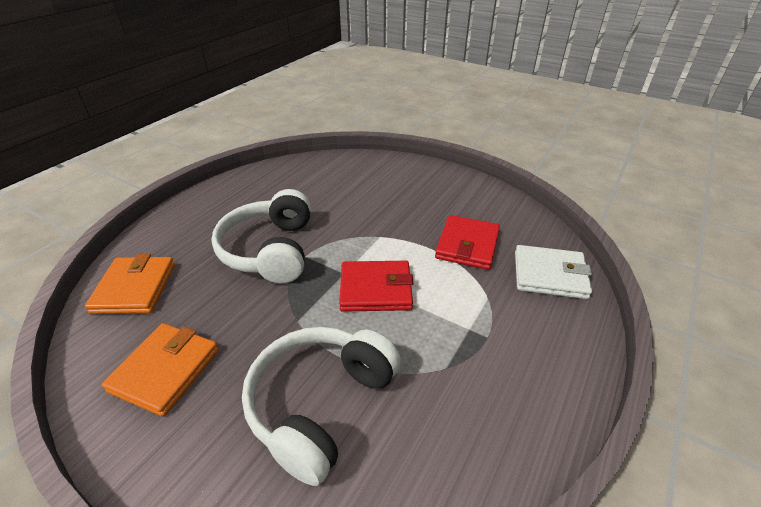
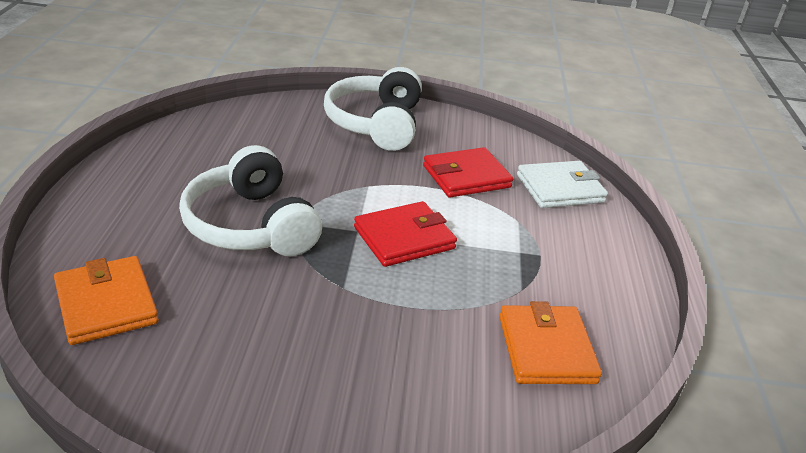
camera: 30 degrees left, 5 degrees down
orange wallet [102,323,219,417] -> orange wallet moved to [499,301,602,384]
white headphones [242,327,401,486] -> white headphones moved to [324,67,422,151]
red wallet [435,215,500,270] -> red wallet turned 75 degrees clockwise [423,147,513,197]

